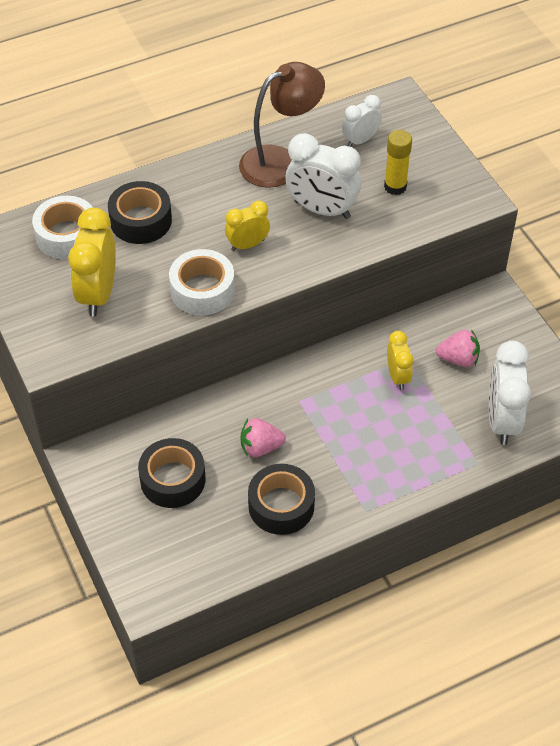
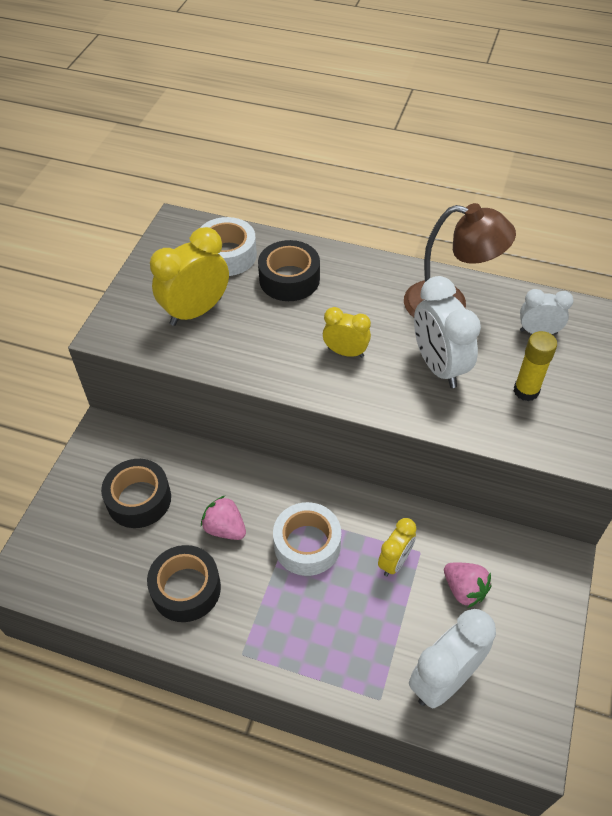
camera: 45 degrees right, 0 degrees up
white tape [169,249,235,316] -> white tape moved to [273,502,341,576]

